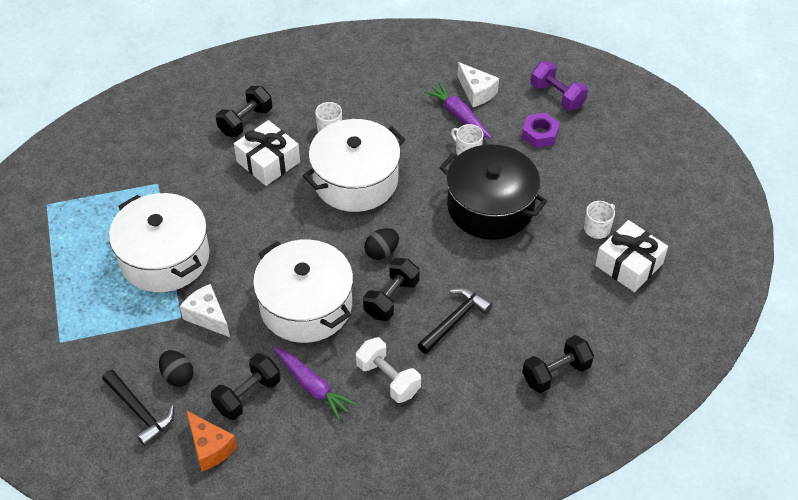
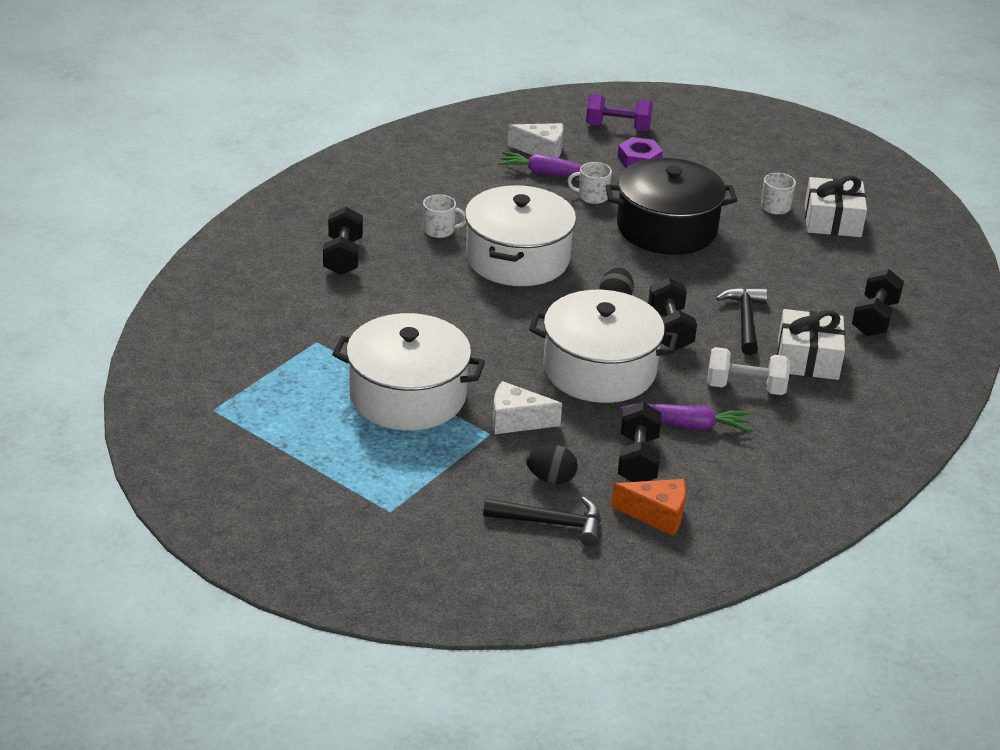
camera: 40 degrees left, 15 degrees down
white gift [234,120,300,186] -> white gift moved to [777,309,845,380]

